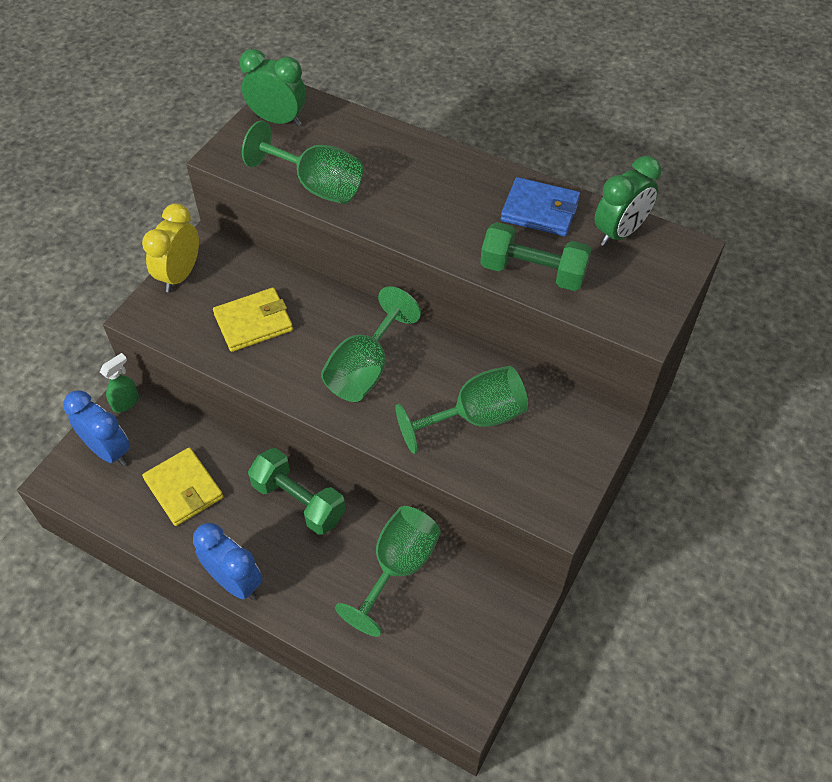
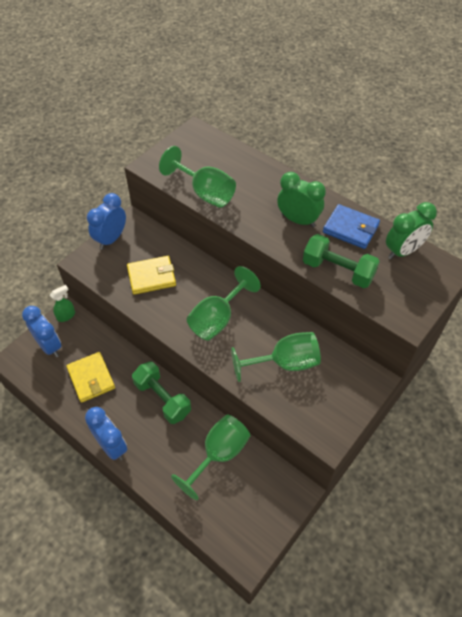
camera: 10 degrees right, 0 degrees up
yellow clock [142,203,199,292] -> blue clock [87,193,126,250]
green clock [240,49,306,126] -> green clock moved to [277,172,326,227]

